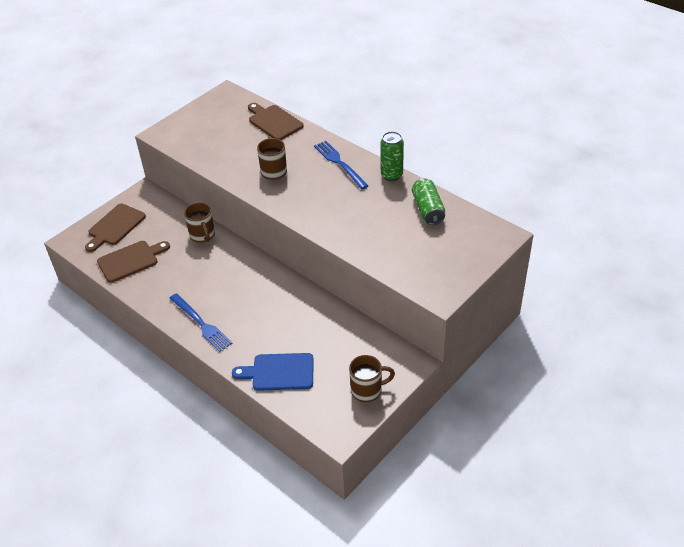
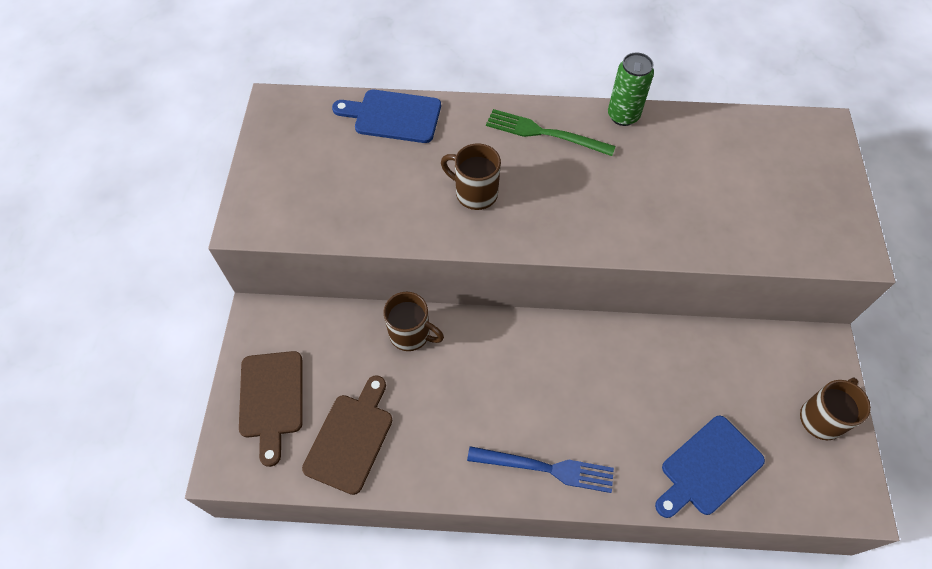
camera: 40 degrees left, 15 degrees up
brown cutting board [248,103,304,140] -> blue cutting board [332,90,441,143]
blue fork [314,141,369,189] -> green fork [486,109,616,156]
green can [412,178,445,225] -> none

